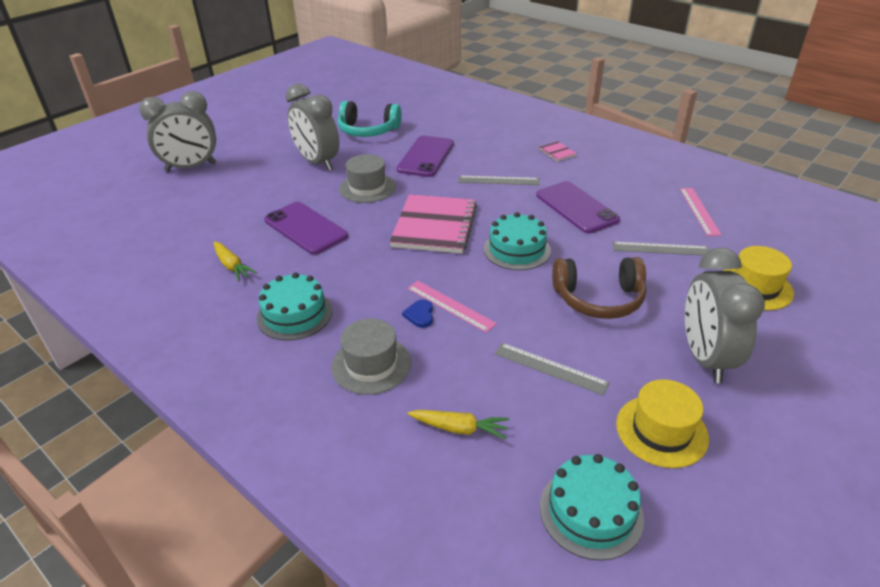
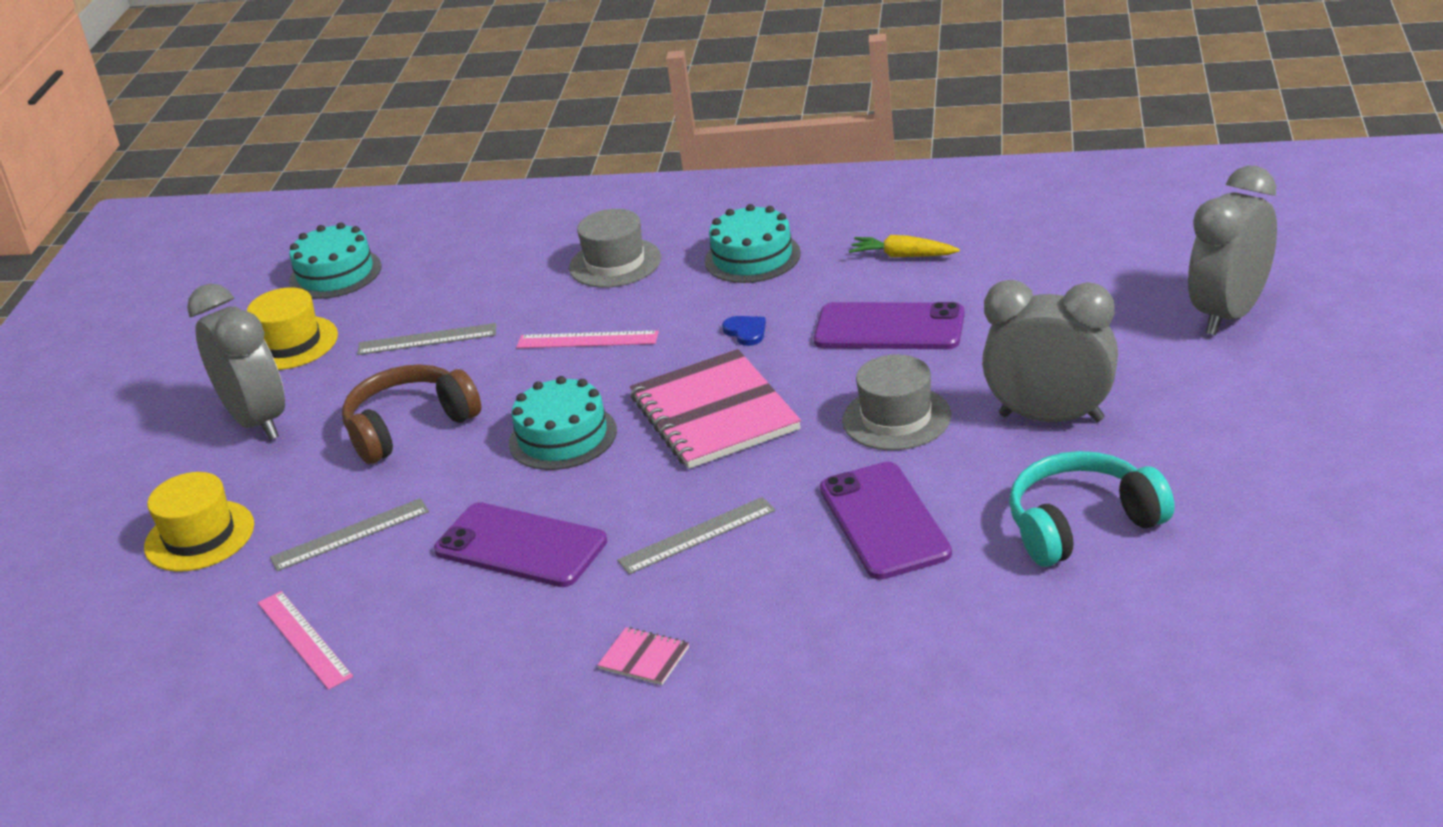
camera: 150 degrees right, 5 degrees down
blue heart [402,299,433,328] -> blue heart moved to [722,316,766,346]
yellow carrot [408,410,509,440] -> none

